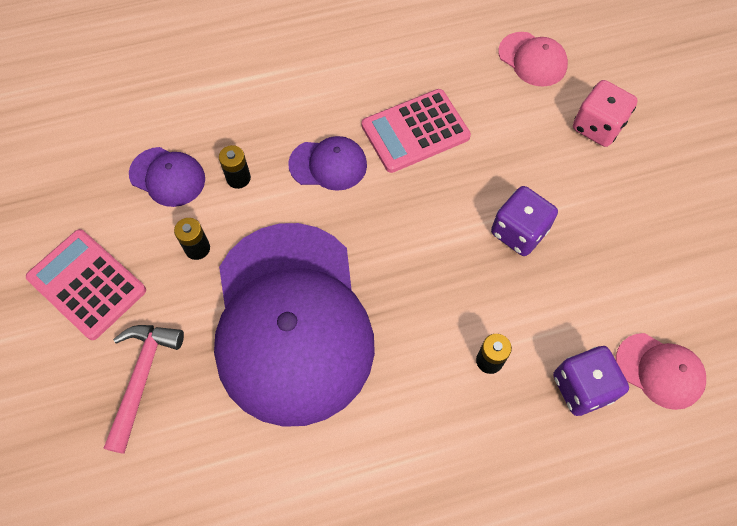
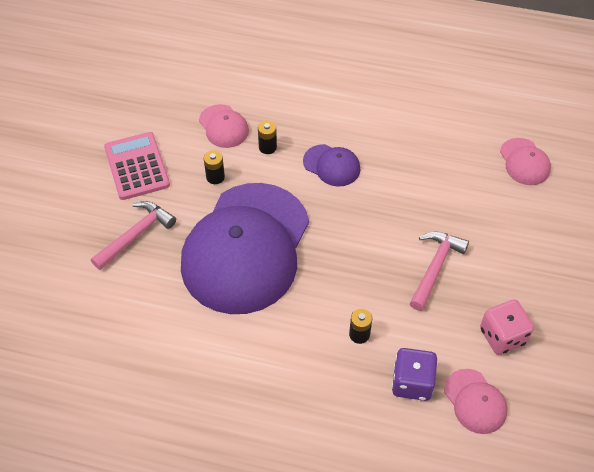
camera: 30 degrees right, 10 degrees down
purple cap [129,147,205,207] -> pink cap [199,104,249,148]
pink calculator [362,89,471,173] -> none
purple dice [491,186,558,256] -> pink hammer [410,232,469,311]
pink dice [573,80,638,147] -> pink dice moved to [480,299,534,355]

